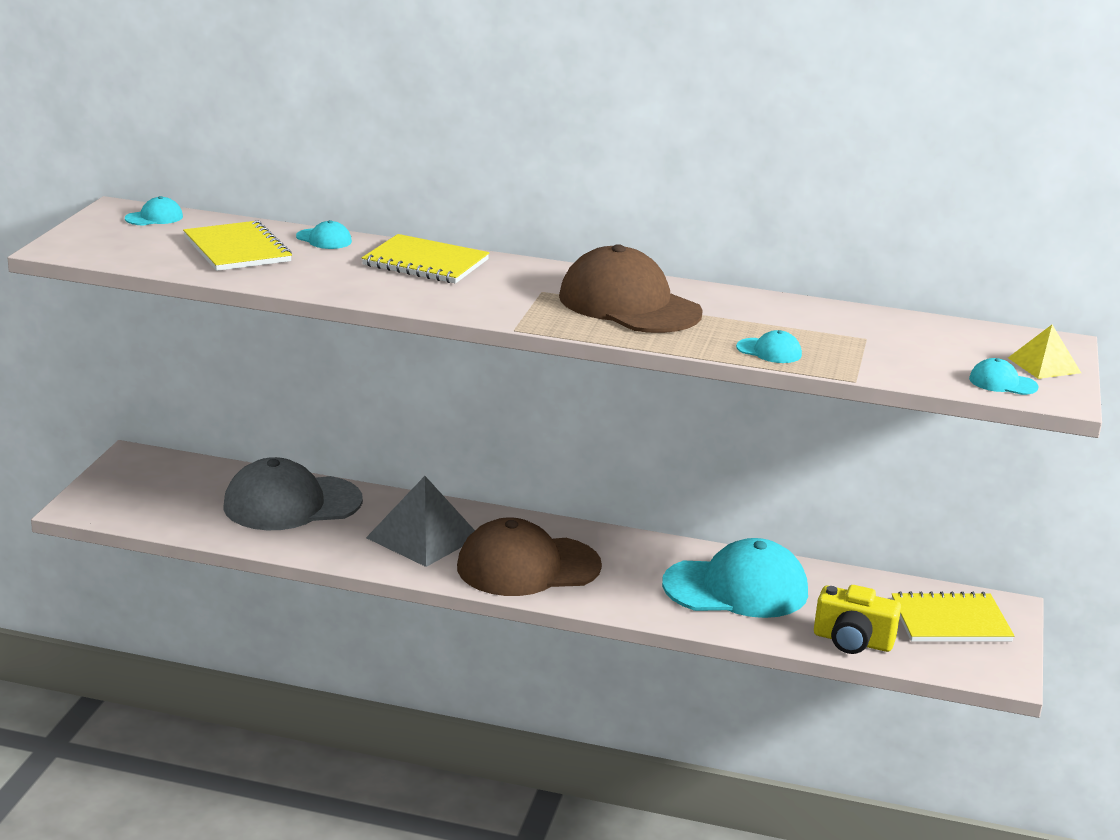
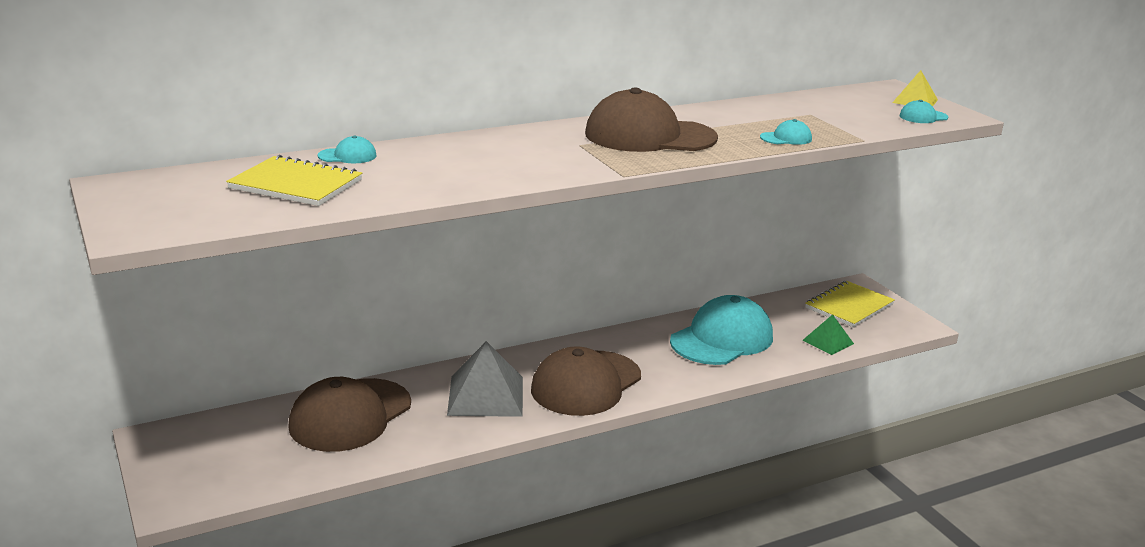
camera: 40 degrees left, 0 degrees up
turquoise cap [125,196,183,225] -> none
grey cap [223,457,363,530] -> brown cap [288,377,411,452]
yellow notebook [362,234,489,283] -> none
yellow camera [814,585,901,654] -> green pyramid [802,314,854,355]

